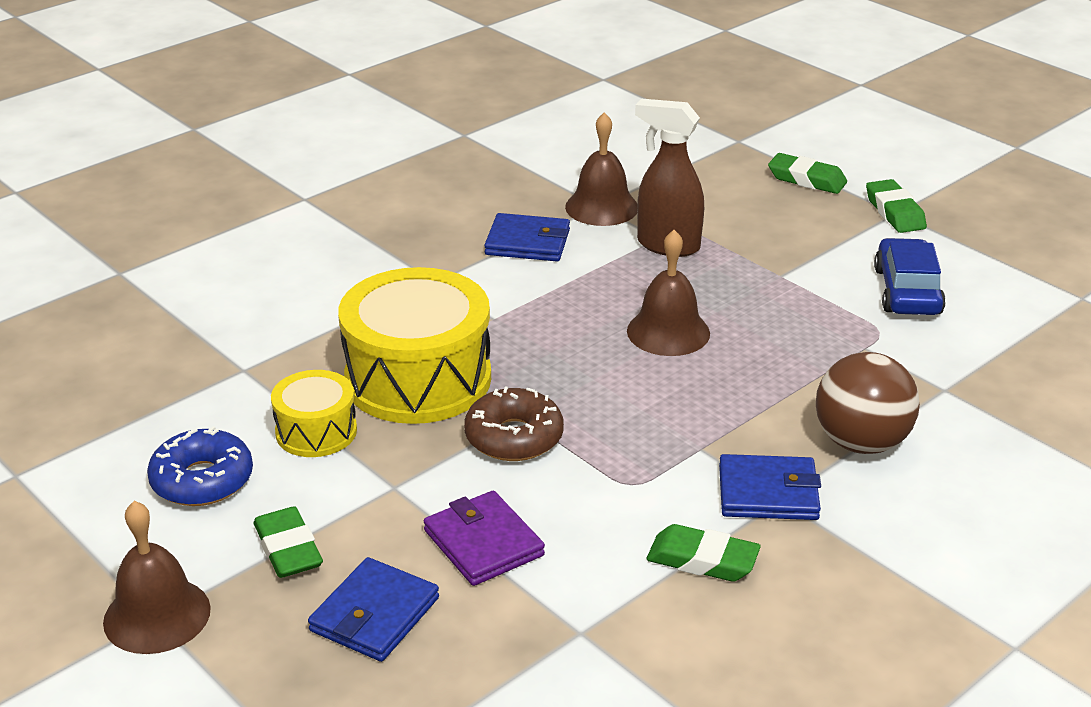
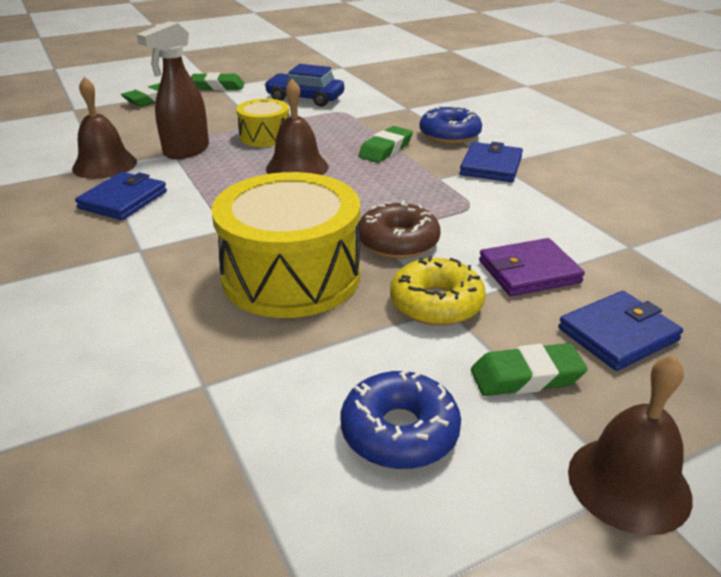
camera: 75 degrees left, 0 degrees up
yellow drum [271,370,357,457] -> yellow drum moved to [236,99,289,147]
blue wallet [308,557,439,662] -> blue wallet turned 75 degrees counterclockwise [558,291,683,371]
green eraser [646,524,761,582] -> green eraser moved to [358,126,413,163]
brown ball [816,352,920,454] -> blue donut [420,105,482,144]
none -> yellow donut [390,256,486,326]

